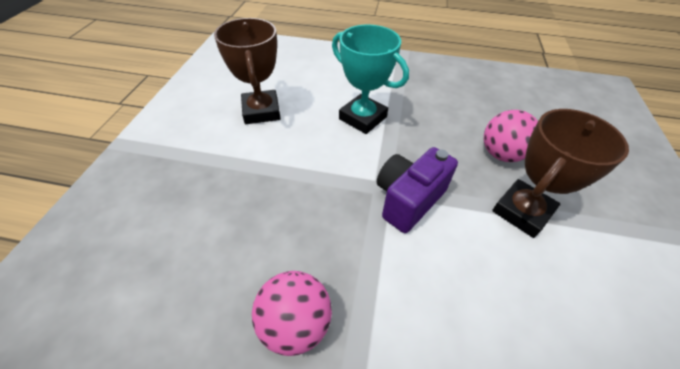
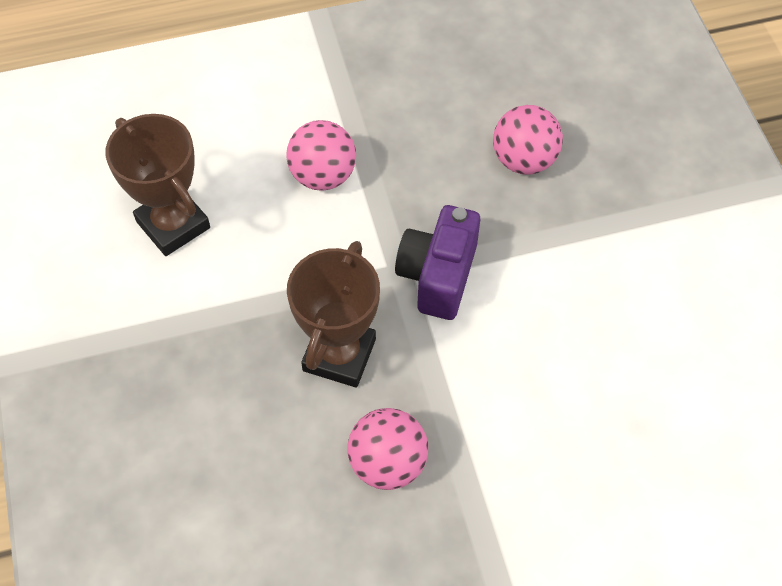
camera: 25 degrees left, 10 degrees up
turquoise trophy [332,25,409,134] -> pink ball [286,120,356,191]
brown trophy [492,109,629,238] -> brown trophy moved to [287,241,380,388]

